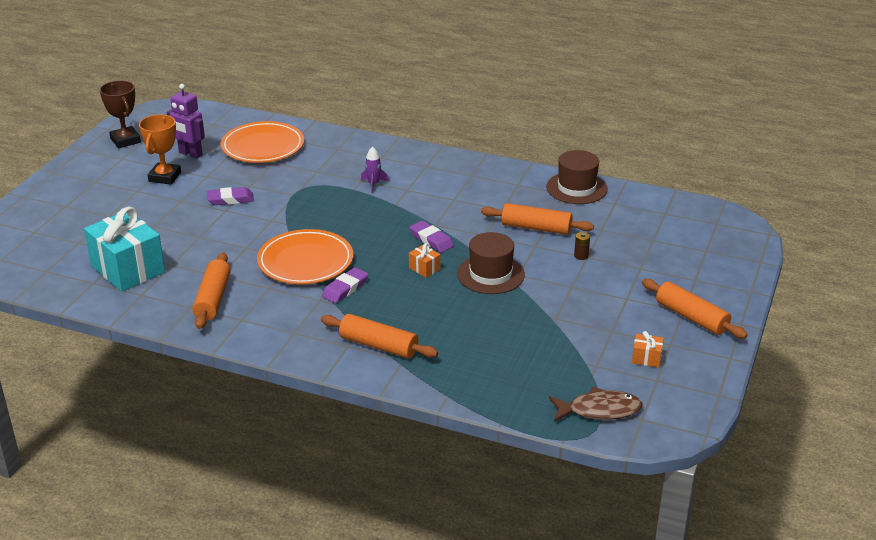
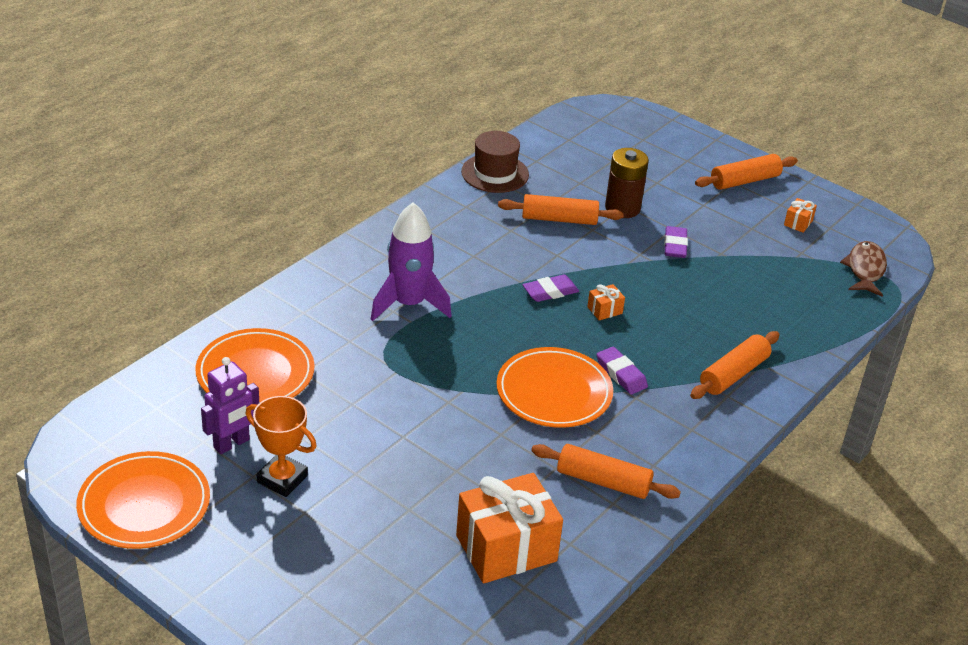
camera: 75 degrees left, 5 degrees up
turquoise gift [84,207,165,292] -> orange gift [456,473,563,584]
brown trophy [100,80,141,148] -> orange plate [76,451,210,549]
purple eraser [206,187,254,205] -> purple eraser moved to [664,226,688,258]
purple rocket [361,146,389,193] -> purple rocket [371,202,452,321], size x2.26
brown hat [457,232,525,294] -> none
orange rolling pin [481,203,594,235] -> orange rolling pin turned 60 degrees clockwise [498,194,624,225]
brown battery [574,232,590,260] -> brown battery [605,148,649,218], size x2.39

